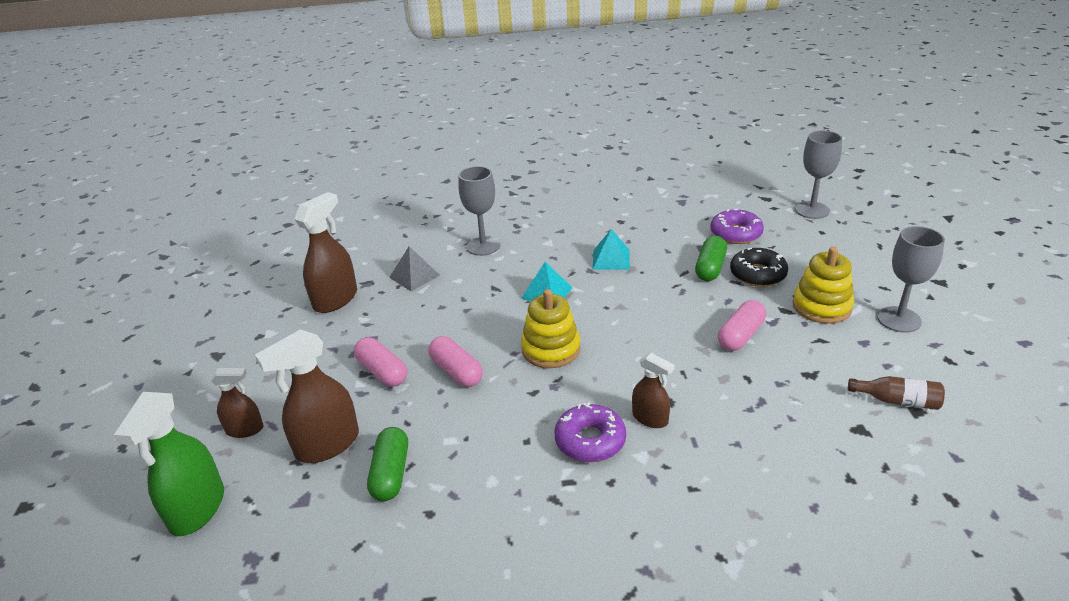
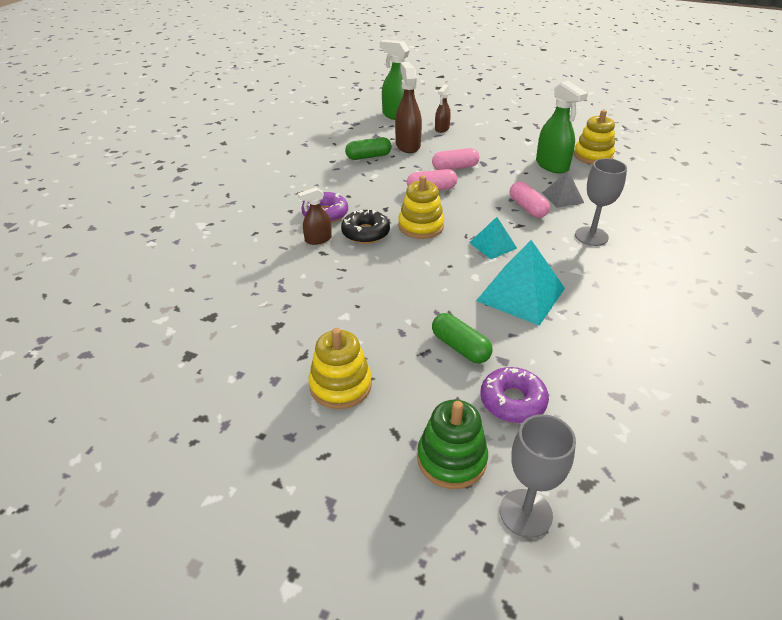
camera: 115 degrees right, 5 degrees up
brown spray bottle [294,192,357,313] -> green spray bottle [536,81,588,174]
green capsule [367,427,408,501] -> green capsule turned 45 degrees counterclockwise [345,137,392,160]
turquoise pyramid [593,229,630,270] -> turquoise pyramid [476,240,565,326], size x1.77
pink capsule [718,300,766,351] -> pink capsule moved to [510,181,550,218]
black donut [730,248,788,287] -> black donut moved to [341,210,390,244]
brown bottle [848,376,945,410] -> none
grey goblet [877,226,945,333] -> none
none -> green stacking toy [417,400,488,489]
none -> yellow stacking toy [574,110,615,164]

